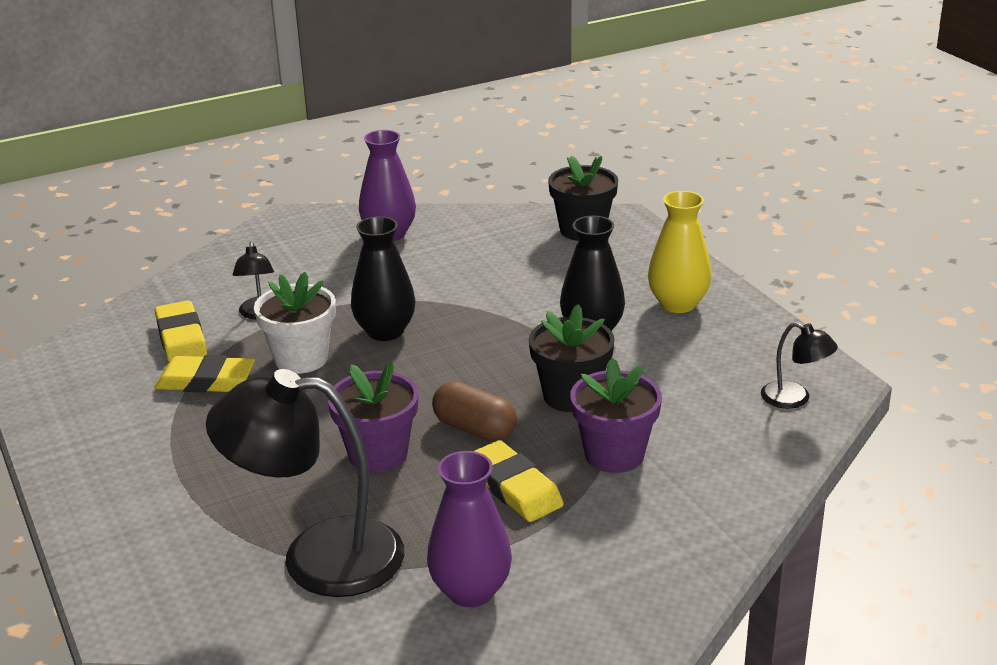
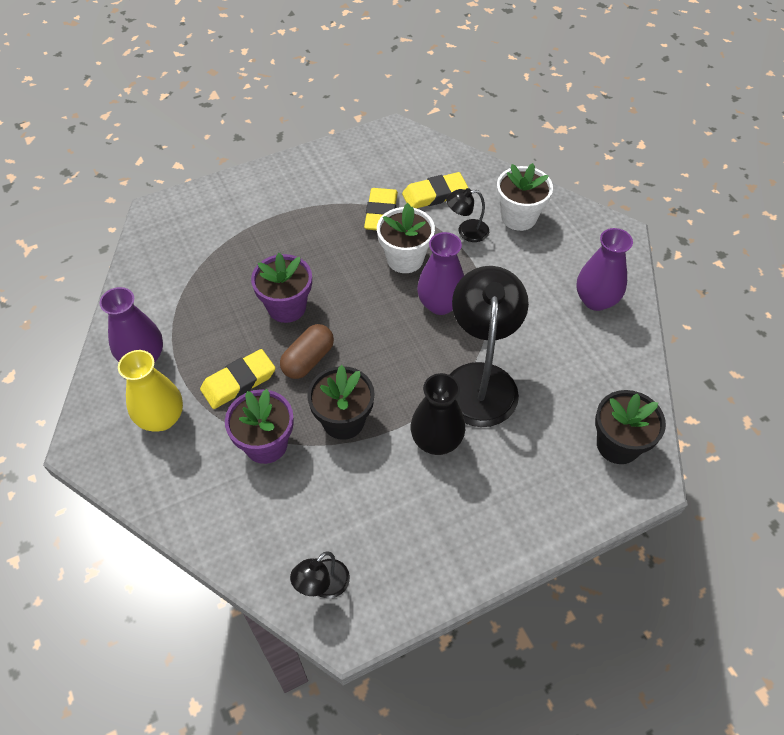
camera: 90 degrees right, 25 degrees up
black lamp [206,369,404,597] -> black lamp moved to [450,266,529,427]
black vase [351,216,415,341] -> purple vase [417,232,464,315]
yellow vase [648,191,711,313] -> yellow vase moved to [118,350,183,432]
none -> white flower pot [497,163,553,231]

